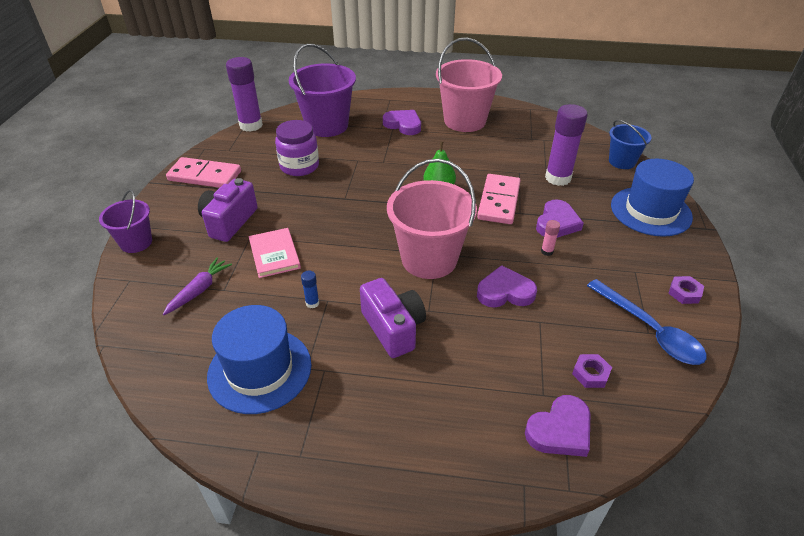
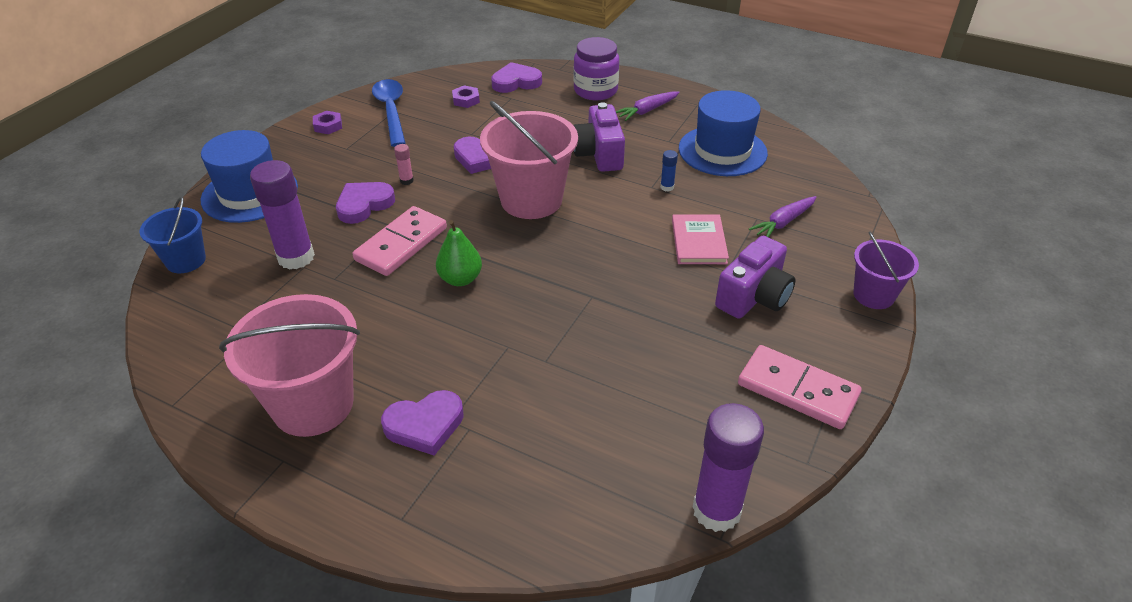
camera: 160 degrees left, 0 degrees up
purple jar [275,120,319,176] -> purple jar moved to [574,37,619,100]
purple bucket [289,44,356,137] -> none
purple heart [383,110,421,135] -> purple heart turned 75 degrees counterclockwise [381,390,464,456]
none -> purple carrot [616,91,680,121]

